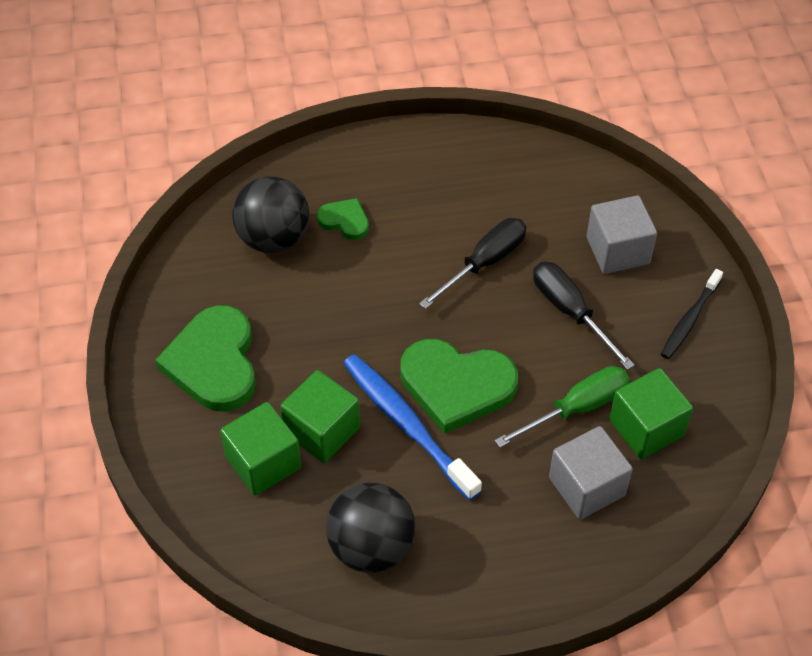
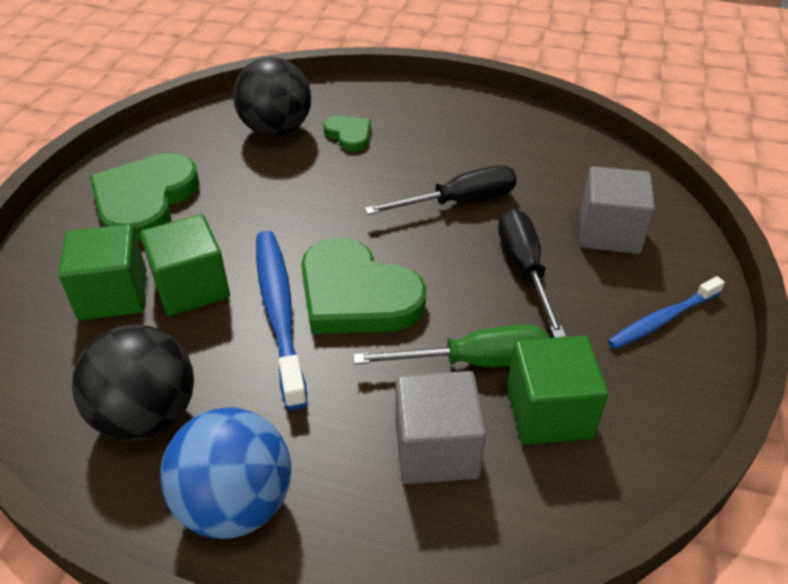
camera: 25 degrees right, 10 degrees down
black toothbrush [661,269,723,359] -> blue toothbrush [608,276,725,349]
none -> blue ball [160,408,291,539]

